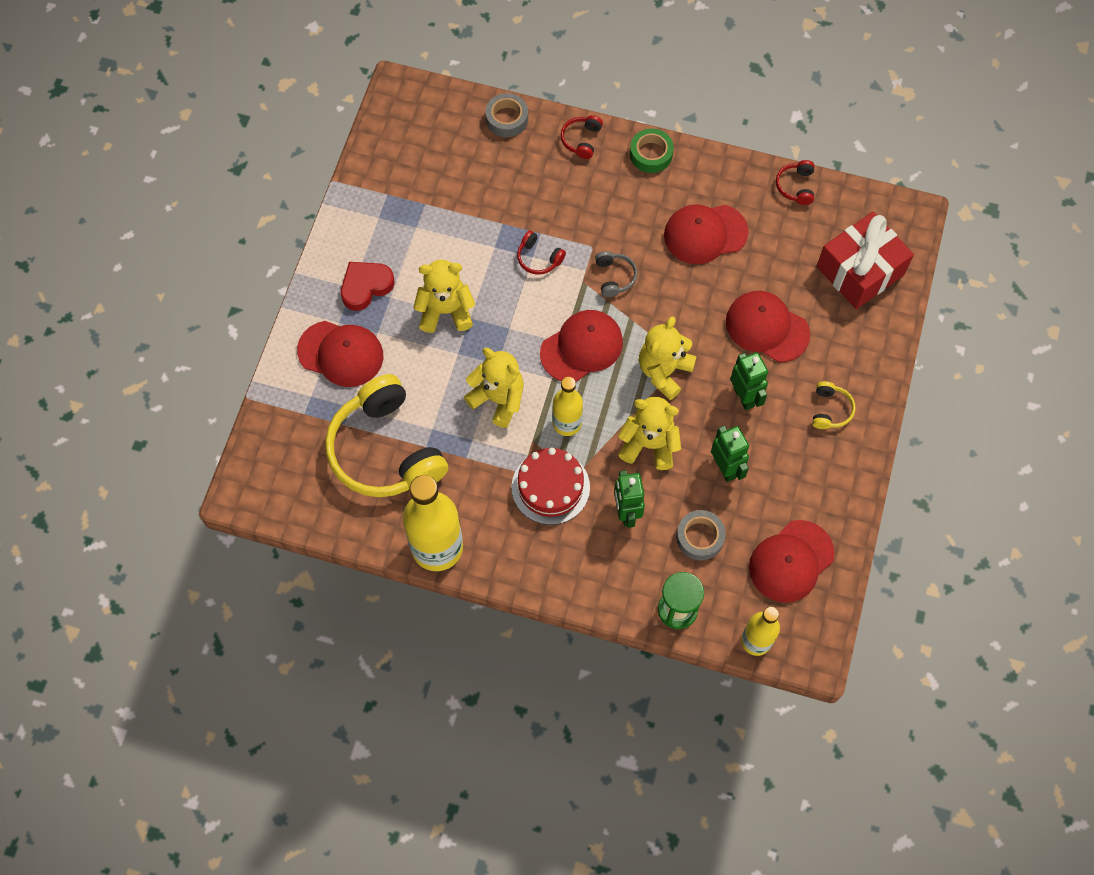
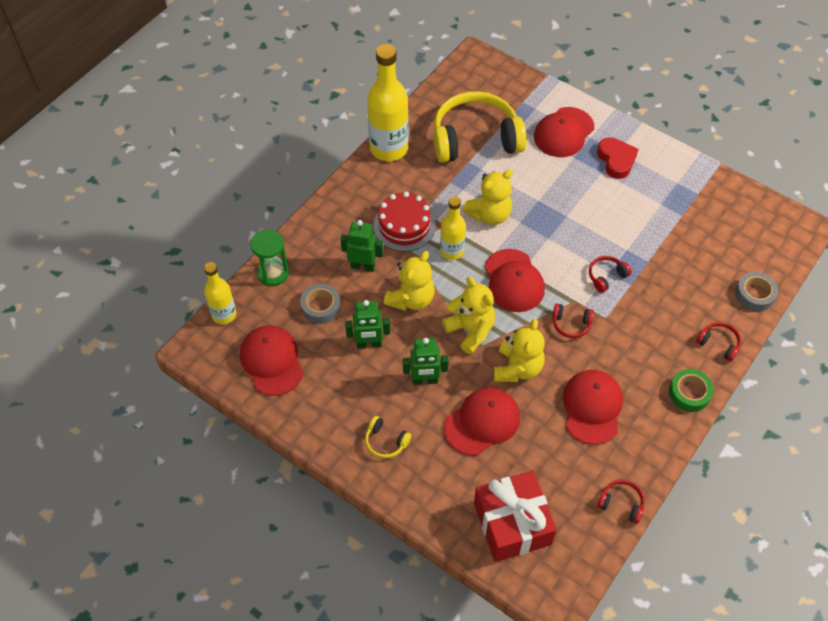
camera: 110 degrees right, 10 degrees down
yellow teddy bear [413,260,475,333] -> yellow teddy bear moved to [494,319,545,382]
grey headphones [595,251,637,297] -> red headphones [552,303,594,338]

